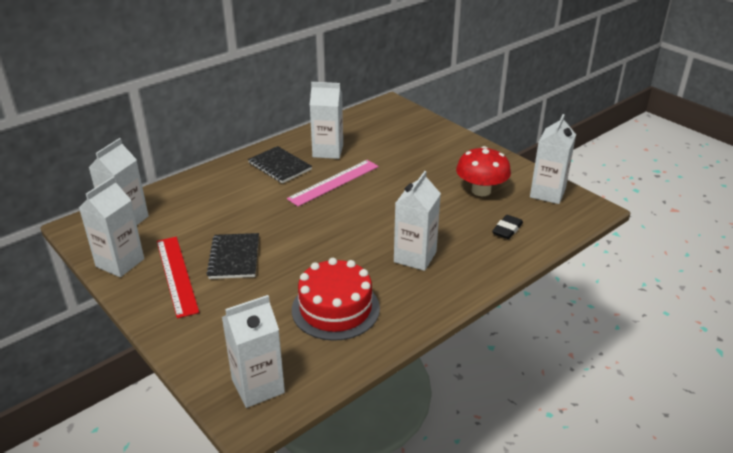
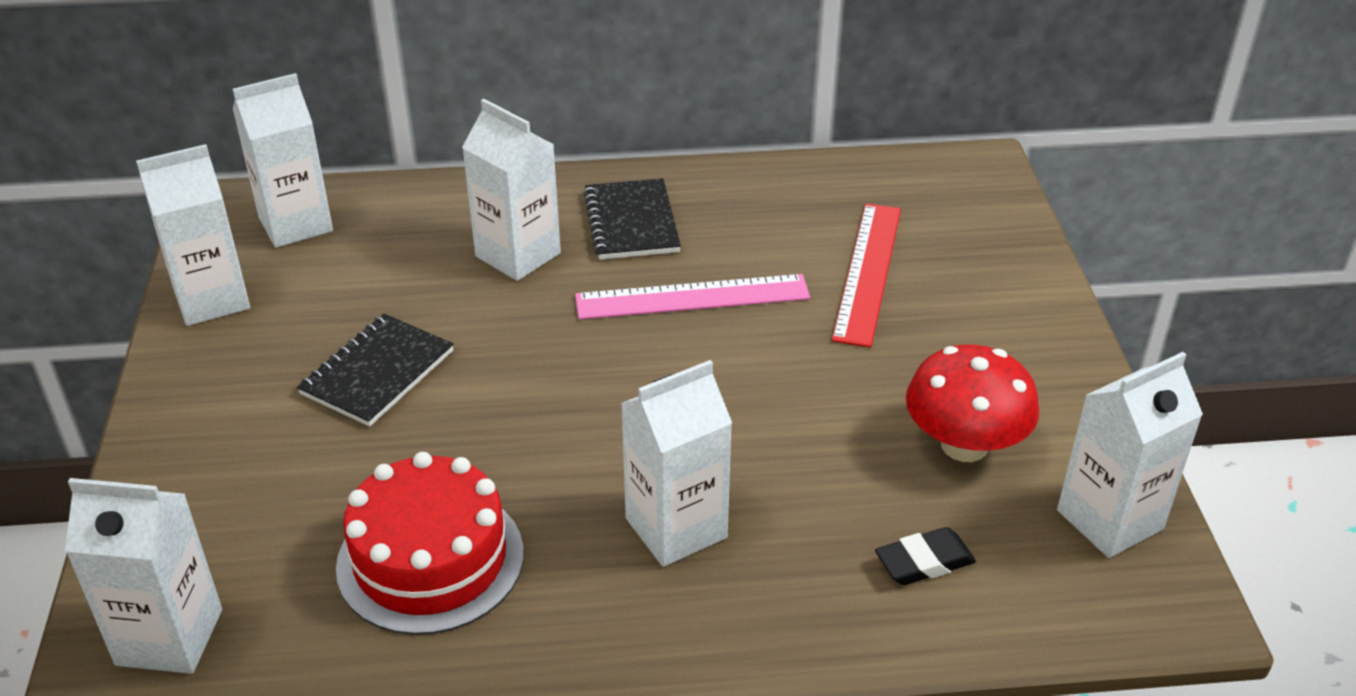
camera: 35 degrees right, 5 degrees up
red ruler [157,237,199,318] -> red ruler moved to [832,203,901,348]
white carton [310,82,343,159] -> white carton moved to [462,99,561,281]

